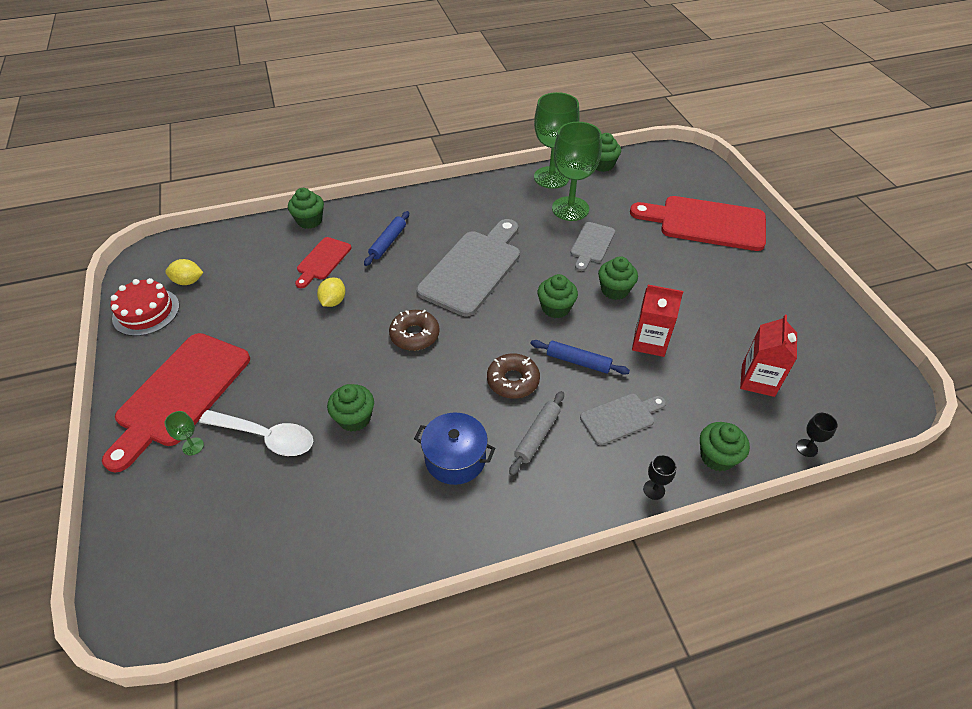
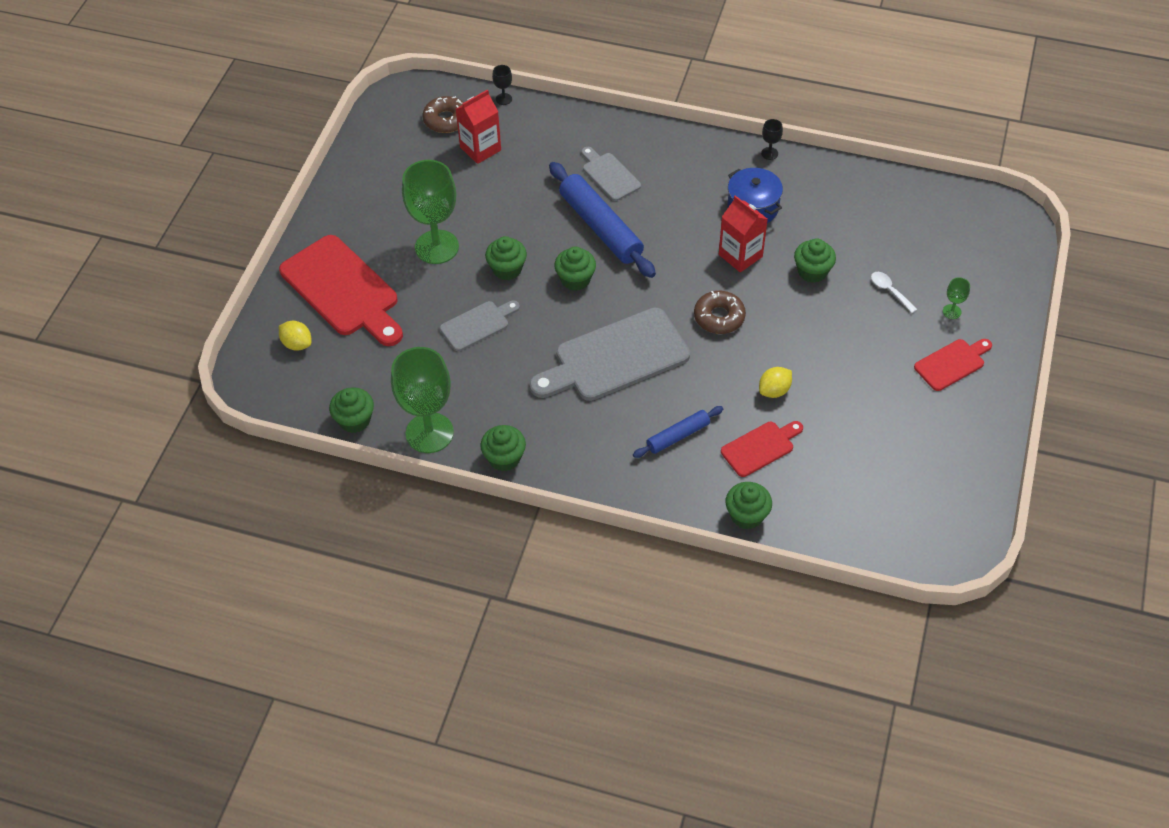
camera: 145 degrees left, 5 degrees up
red cutting board [102,333,250,472] -> red cutting board [914,339,992,391], size x0.52
red cake [110,278,180,336] -> none
yellow lemon [165,259,203,285] -> yellow lemon moved to [279,321,311,351]
white spoon [199,410,313,456] -> white spoon [871,272,917,313], size x0.53
brown donut [487,353,540,399] -> brown donut moved to [423,96,464,133]
grey rolling pin [509,391,564,476] -> none
blue rolling pin [531,340,630,375] -> blue rolling pin [549,162,656,278], size x1.85
green goblet [552,122,602,221] -> green goblet moved to [402,160,459,264]
grey cutting board [580,394,666,445] -> grey cutting board turned 45 degrees clockwise [581,147,641,201]
red carton [632,285,683,357] -> red carton moved to [719,195,768,272]
black goblet [643,455,677,500] -> black goblet moved to [761,119,783,160]
green cupcake [700,422,750,472] -> green cupcake moved to [480,425,526,472]

